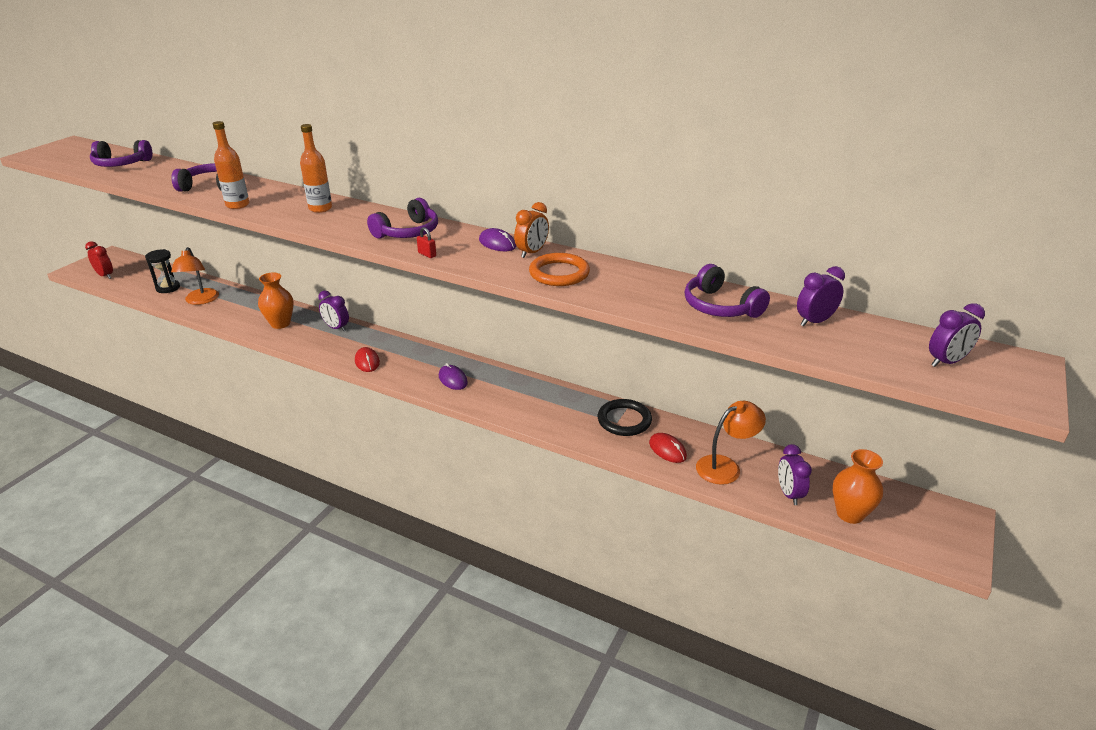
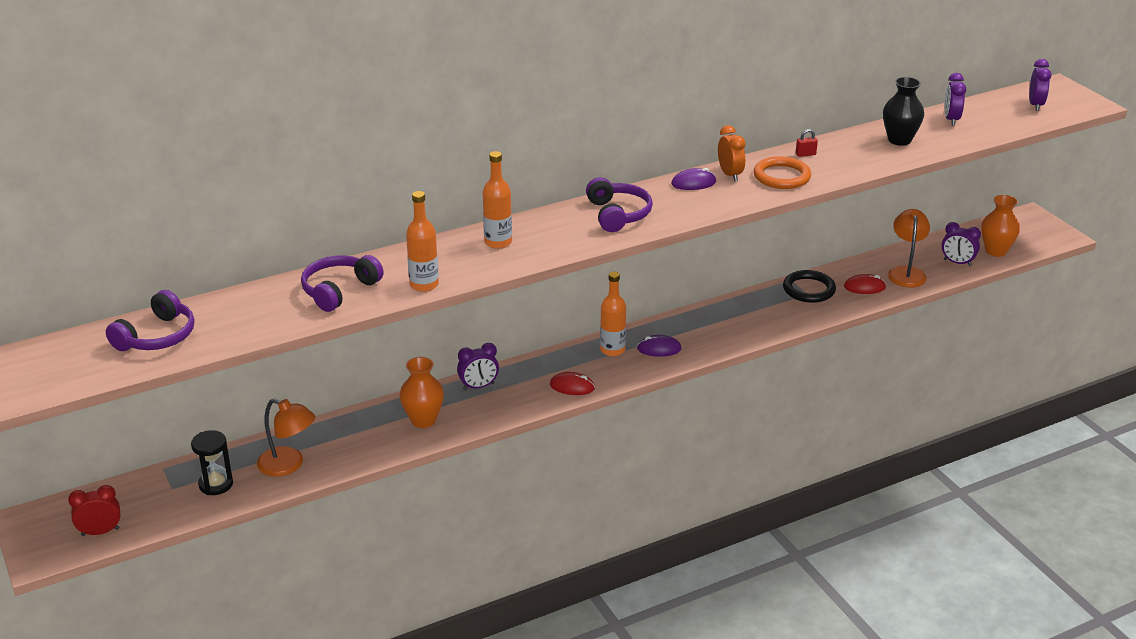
camera: 55 degrees left, 0 degrees up
red padlock [417,227,436,258] -> red padlock moved to [796,129,818,157]
purple headphones [685,264,770,318] -> black vase [883,77,924,146]
none -> orange bottle [600,272,626,356]

